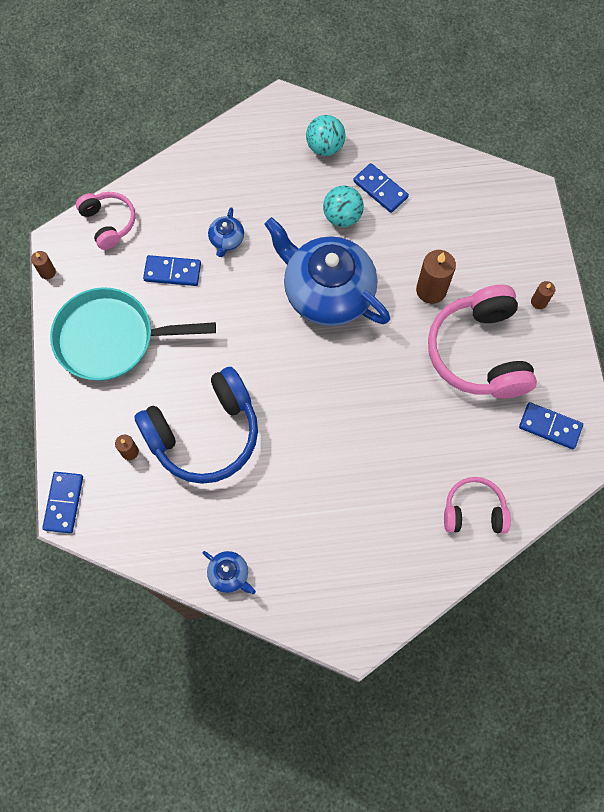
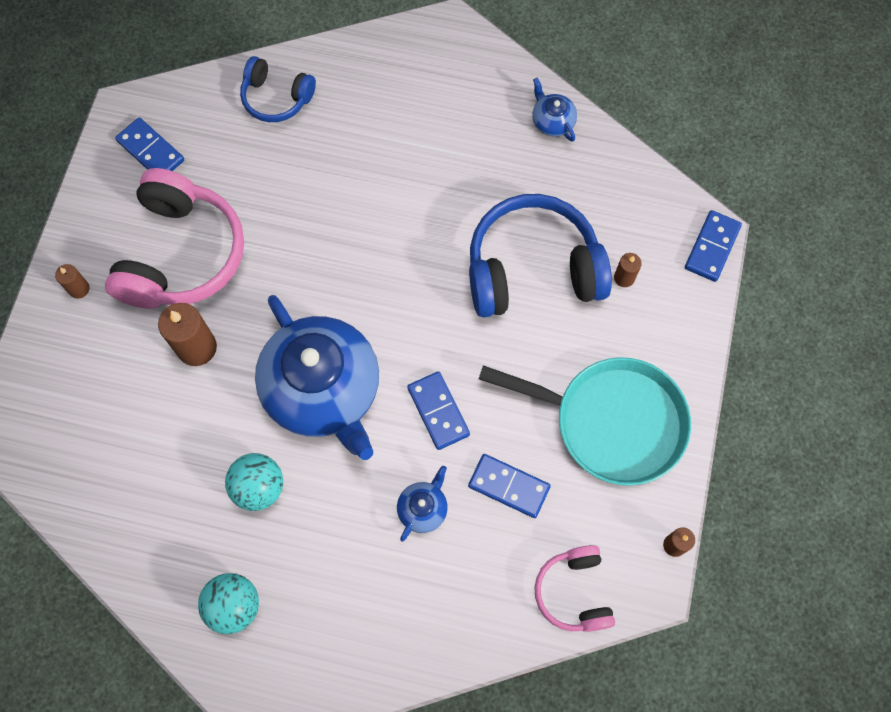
camera: 160 degrees left, 0 degrees up
blue domino [353,163,409,213] -> blue domino moved to [407,371,470,450]
pink headphones [444,477,511,534] -> blue headphones [240,56,316,122]

